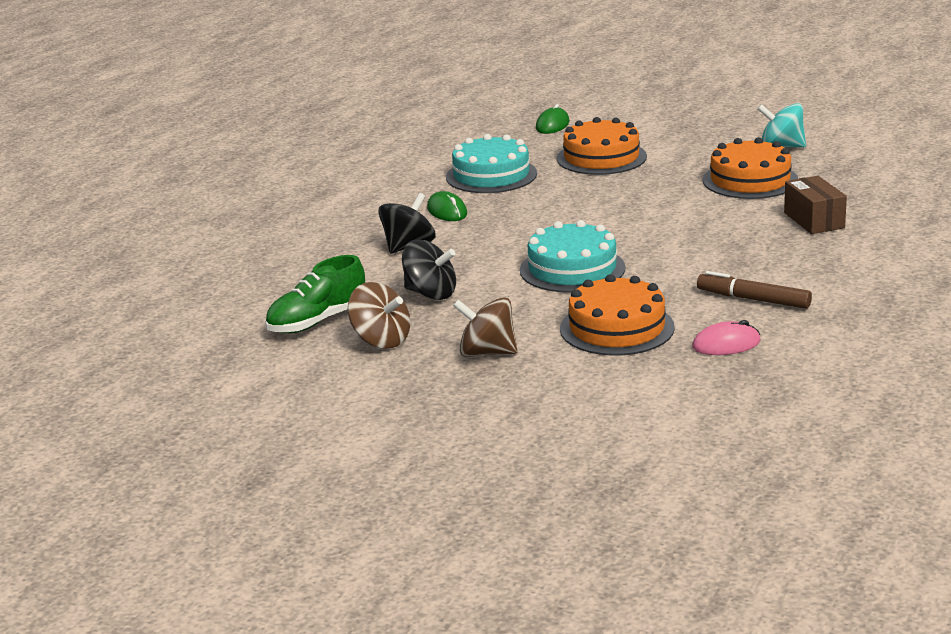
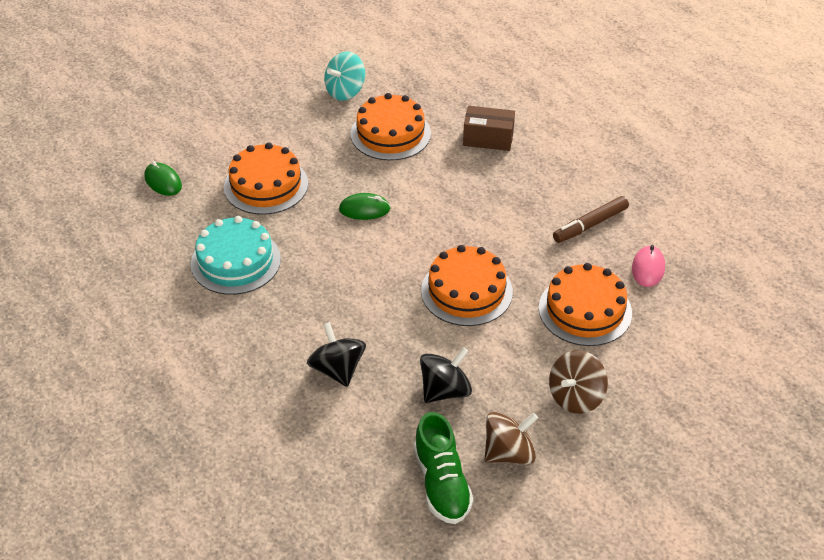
camera: 65 degrees left, 20 degrees up
green mouse [427,191,467,221] -> green mouse moved to [339,193,391,220]
turquoise cake [520,220,626,293] -> orange cake [421,245,513,326]

